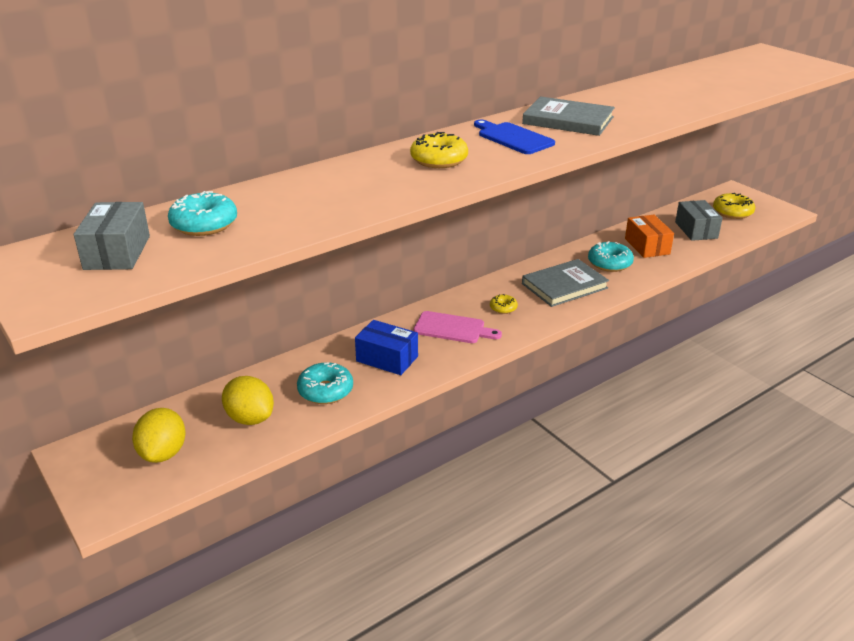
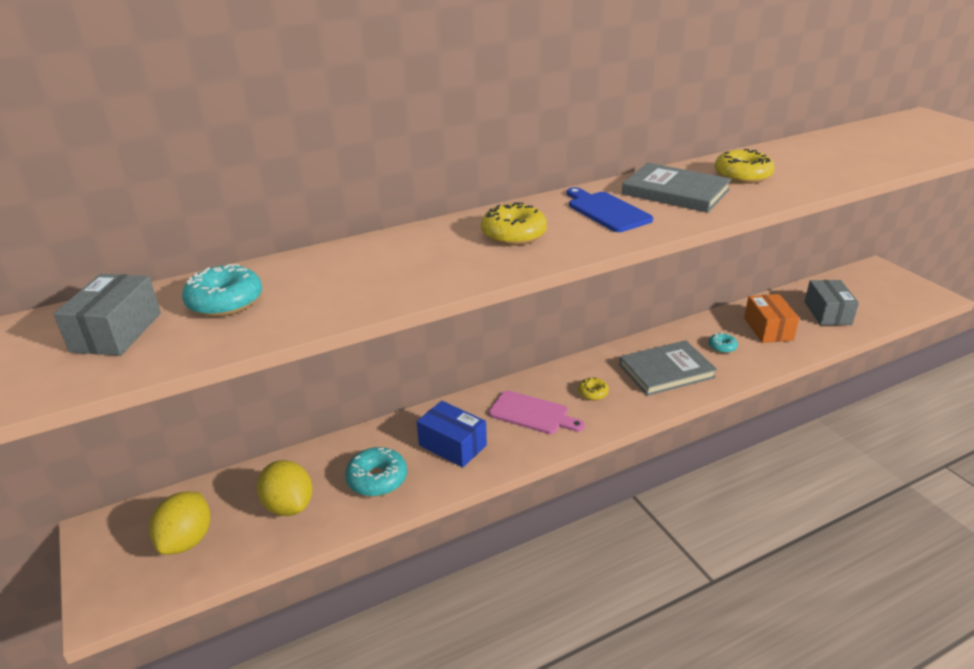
camera: 10 degrees right, 0 degrees up
turquoise donut [588,241,634,272] -> turquoise donut [708,333,738,353], size x0.57
yellow donut [713,193,755,219] -> yellow donut moved to [714,149,774,184]

